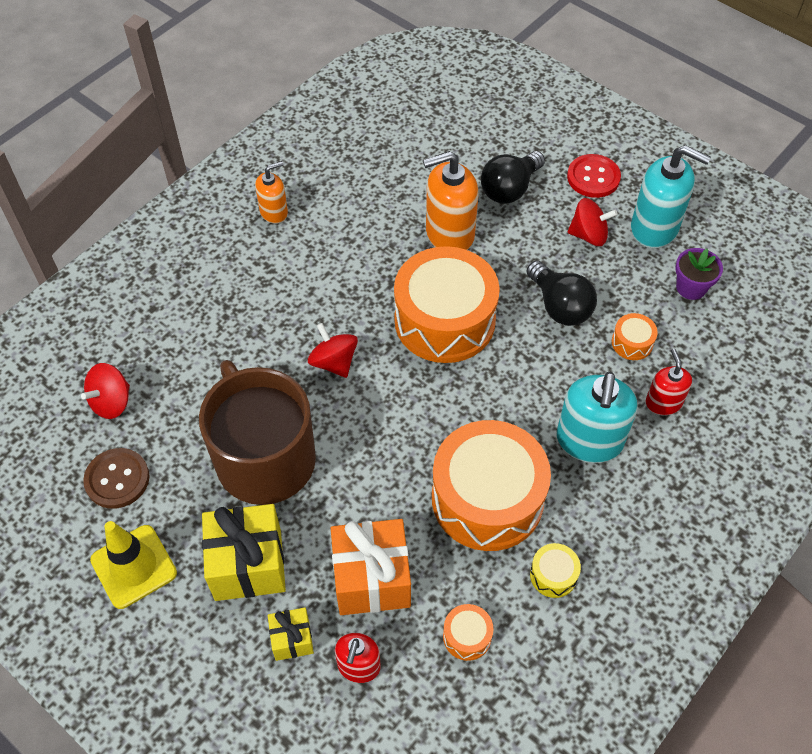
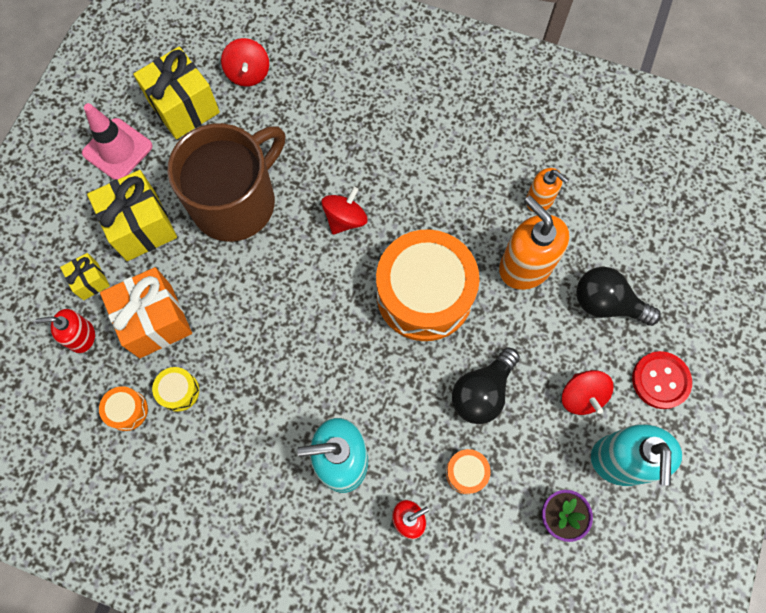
camera: 70 degrees right, 15 degrees up
red spinning top [81,363,130,419] -> red spinning top turned 120 degrees counterclockwise [221,38,269,87]
brown button [83,448,149,509] -> yellow gift [133,47,220,139]
yellow traffic cone [90,521,177,609] -> pink traffic cone [82,103,153,180]
orange soap dispenser [255,161,288,224] -> orange soap dispenser moved to [526,168,568,212]
orange drum [432,420,551,551] -> none
yellow drum [530,543,581,598] -> yellow drum moved to [152,367,199,412]

